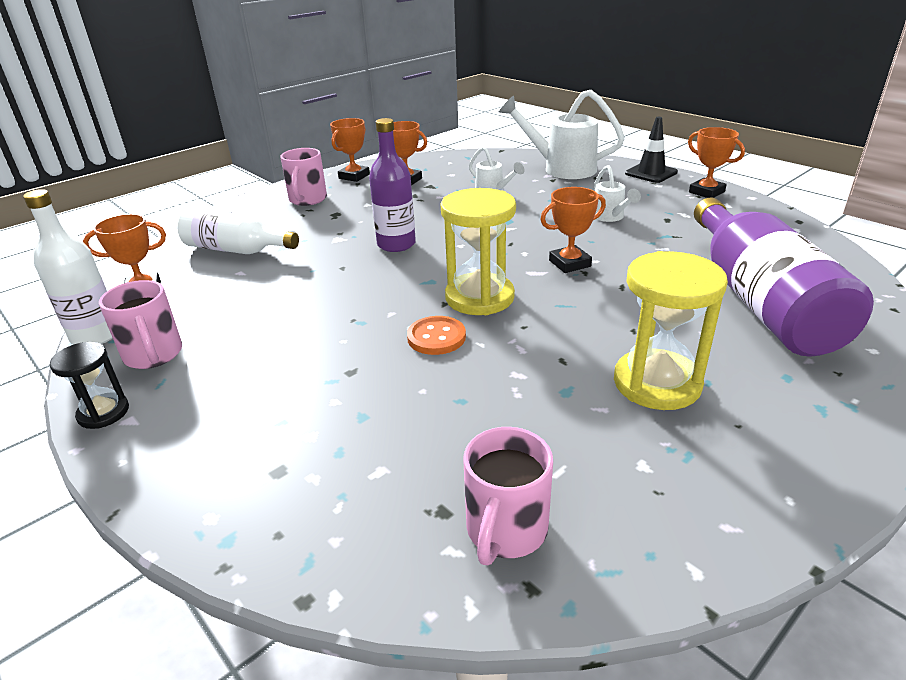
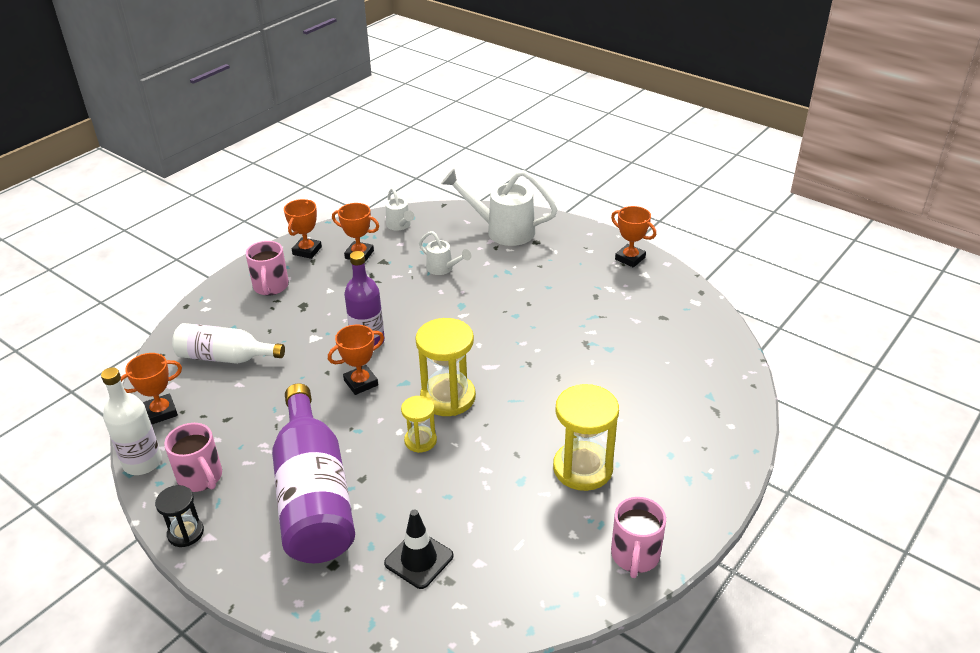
camera: 10 degrees left, 5 degrees up
orange button [407,316,466,355] -> yellow hourglass [401,396,437,453]
pink mug [464,427,553,565] -> pink mug moved to [611,497,666,578]
orange trophy [540,187,606,273] -> orange trophy moved to [328,325,384,395]
white watering can [594,165,641,222] -> white watering can moved to [386,188,414,231]
black traffic cone [625,117,678,183] -> black traffic cone moved to [384,509,453,589]
purple bottle [694,198,874,357] -> purple bottle moved to [272,384,355,563]

